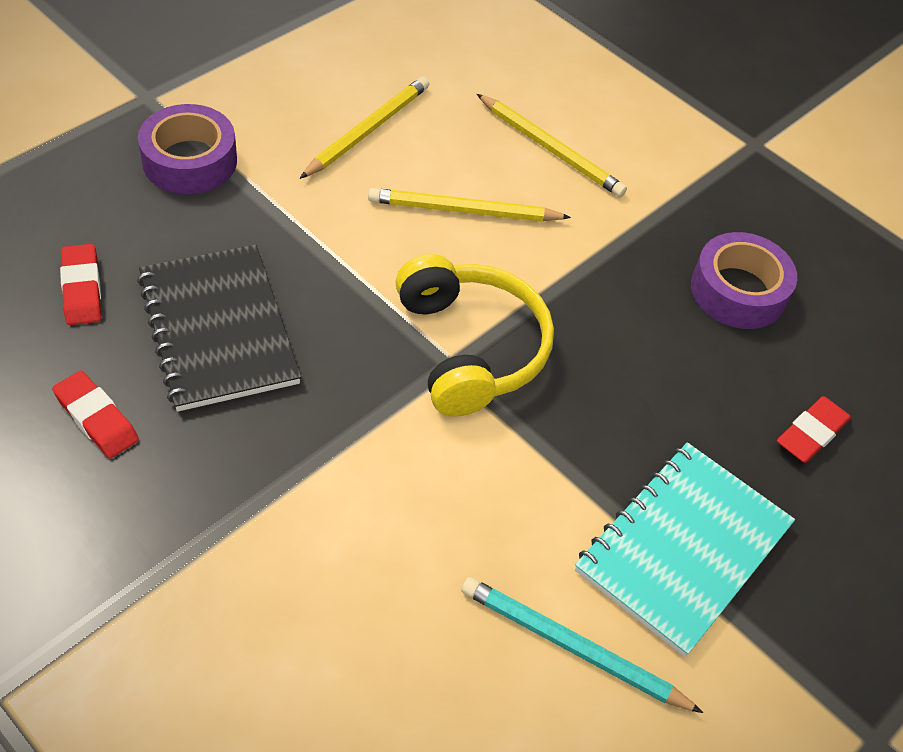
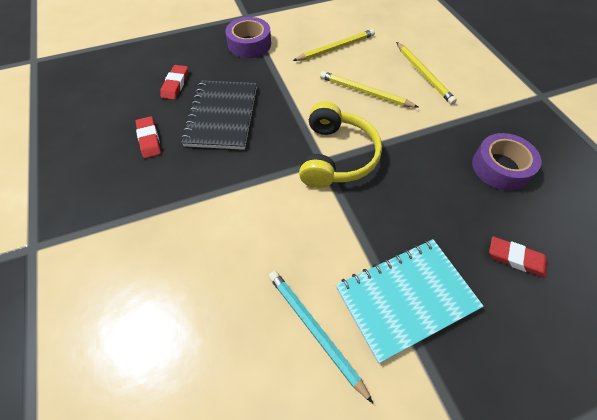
camera: 30 degrees right, 5 degrees up
red eraser [777,396,851,463] -> red eraser turned 45 degrees clockwise [489,236,548,278]

